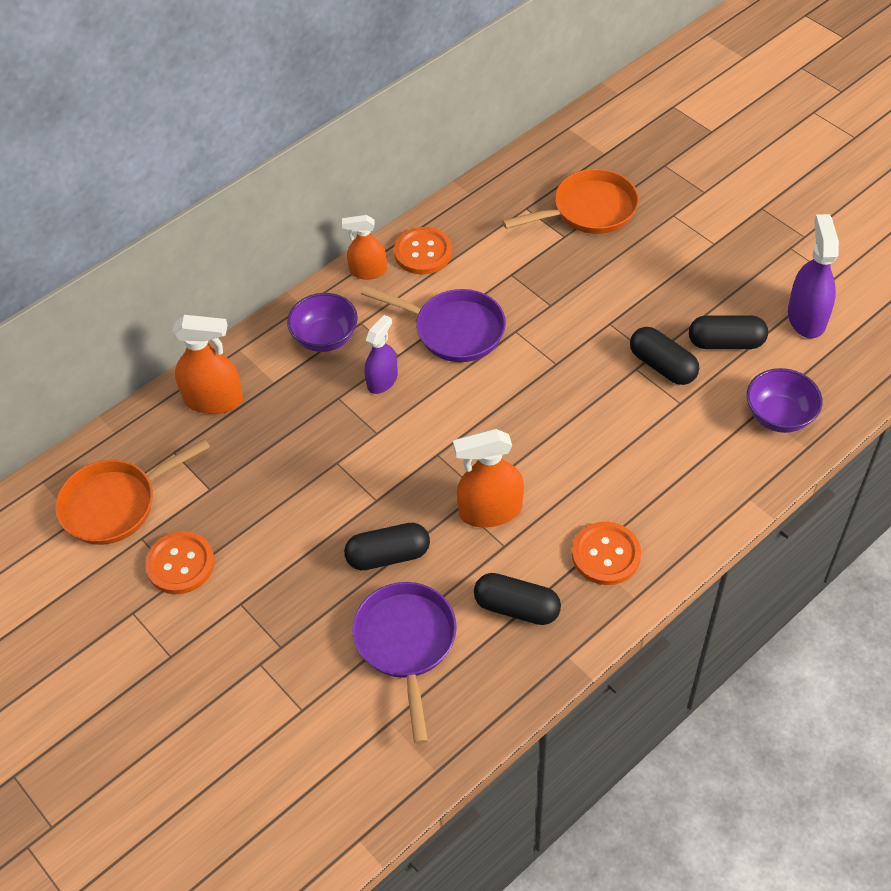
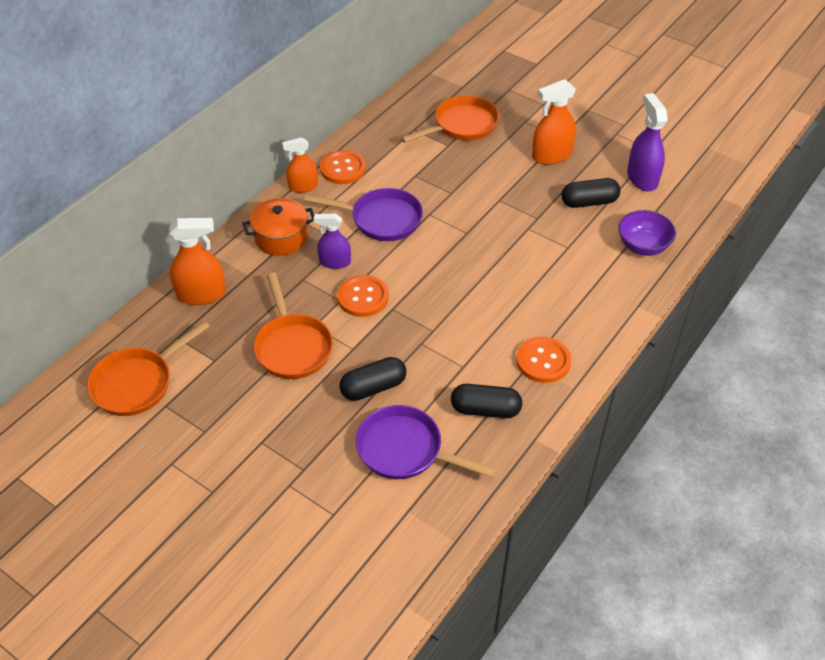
camera: 15 degrees left, 5 degrees down
orange button [145,531,215,594] -> orange button moved to [337,275,389,317]
purple bowl [287,293,358,352] -> orange pot [242,198,314,256]
purple pan [352,582,457,744] -> purple pan turned 45 degrees counterclockwise [356,405,497,479]
purple spray bottle [365,315,398,394] -> purple spray bottle turned 105 degrees counterclockwise [314,213,351,269]
orange spray bottle [453,429,524,527] -> orange spray bottle moved to [532,79,576,165]
black capsule [630,327,699,385] -> none
none -> orange pan [254,273,333,379]

